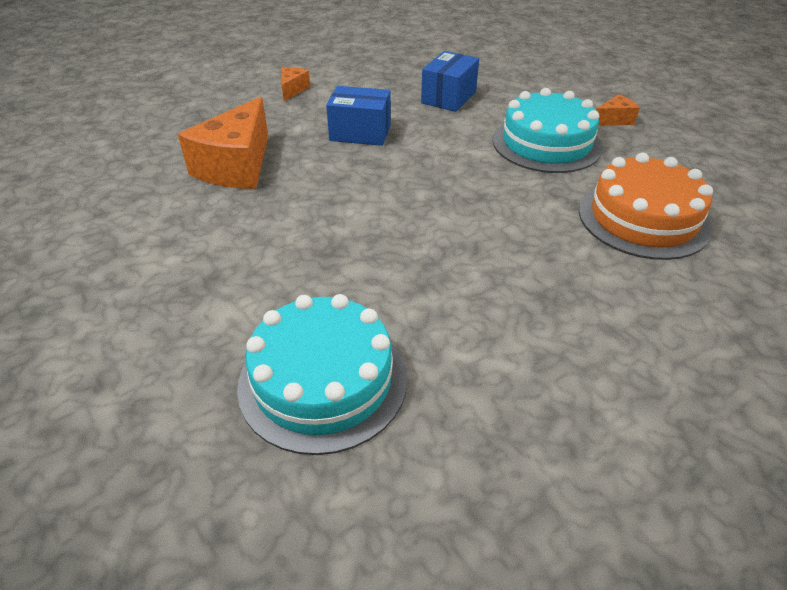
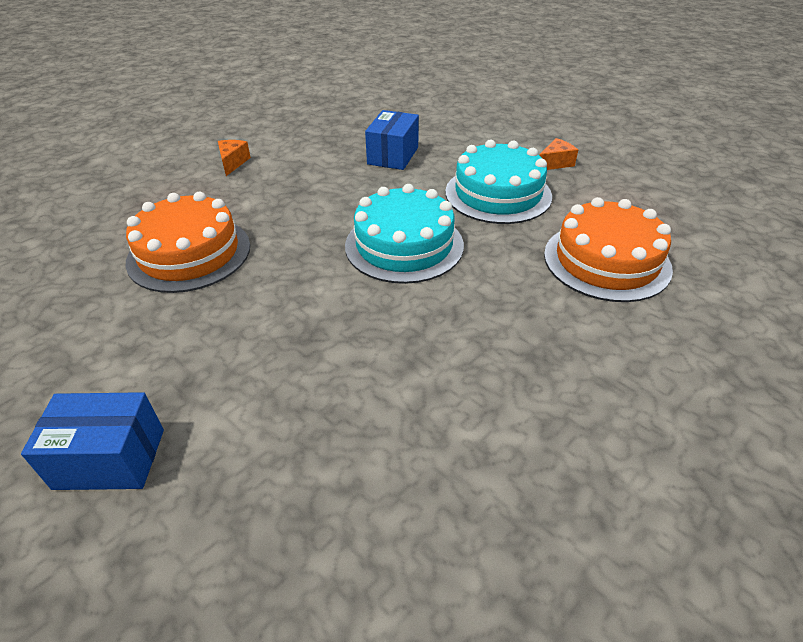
camera: 10 degrees left, 0 degrees up
orange cheese [178,97,268,189] -> orange cake [126,192,250,293]
turquoise cake [237,294,407,455] -> turquoise cake moved to [345,184,464,284]
blue box [326,86,391,146] -> blue box moved to [21,392,164,490]

